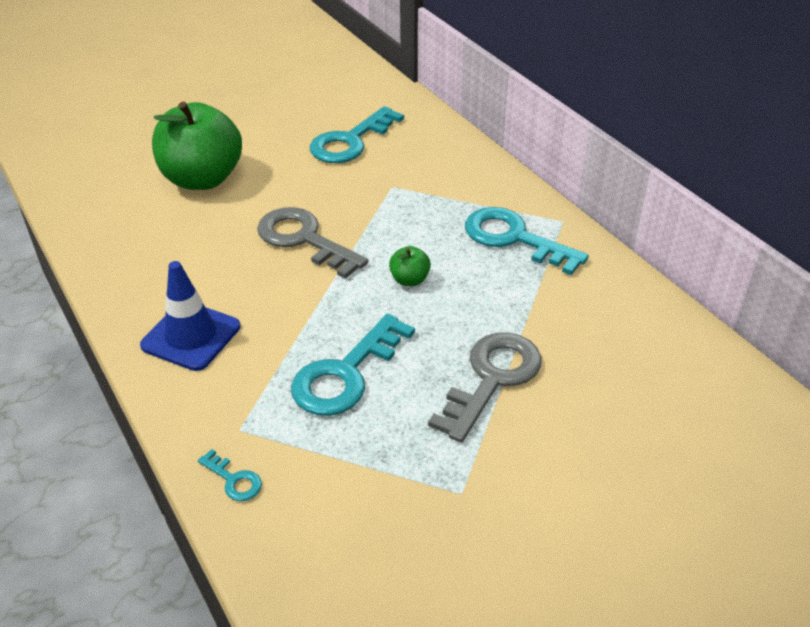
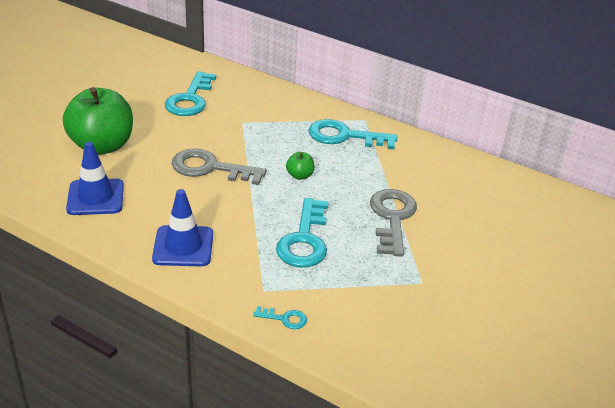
camera: 30 degrees left, 5 degrees down
none -> blue traffic cone [66,142,124,215]

